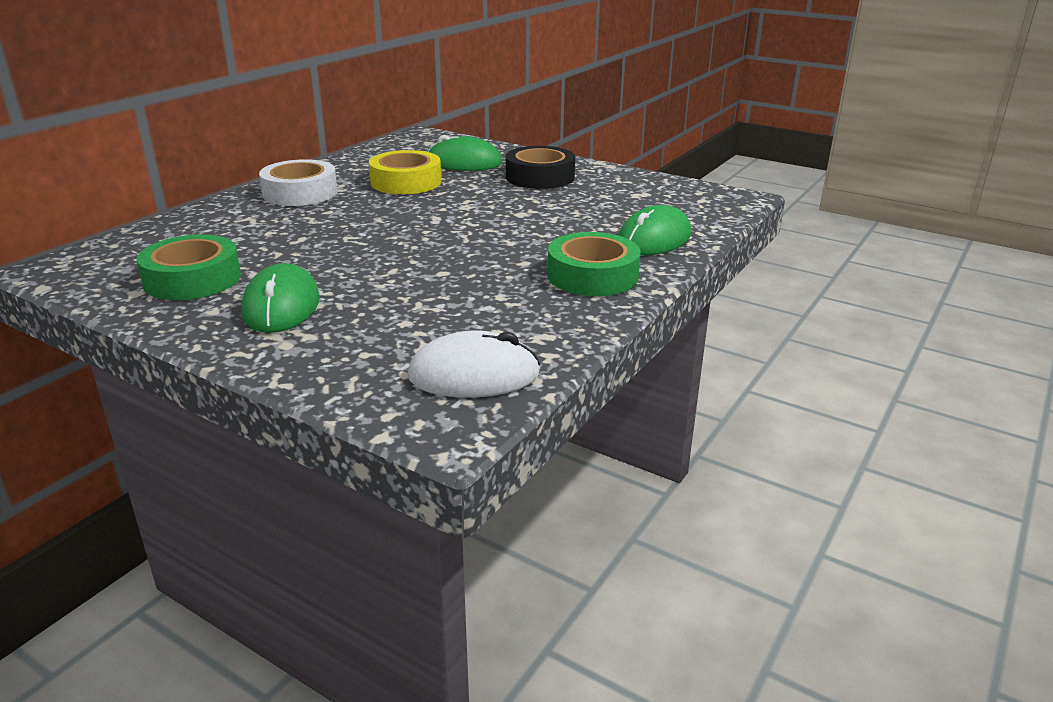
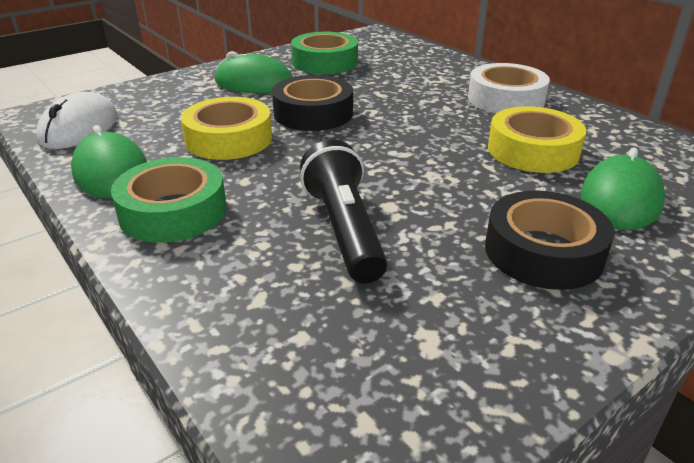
camera: 110 degrees right, 5 degrees up
green mouse [618,205,691,255] -> green mouse moved to [71,125,147,199]
none -> yellow tape [181,97,272,160]
none -> black tape [272,75,353,131]
none -> black flashlight [300,140,387,284]

